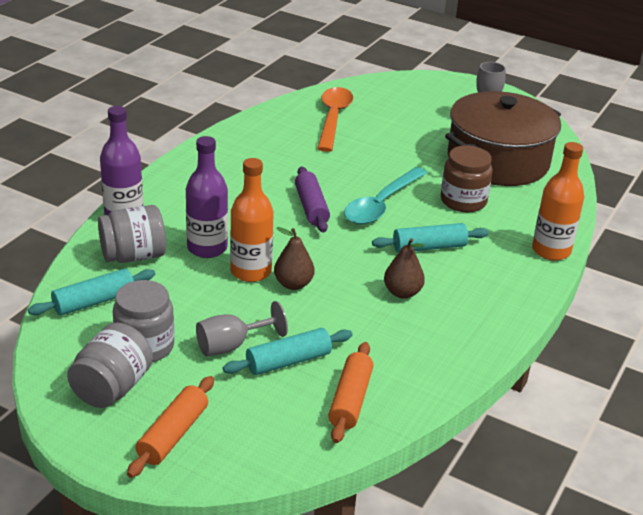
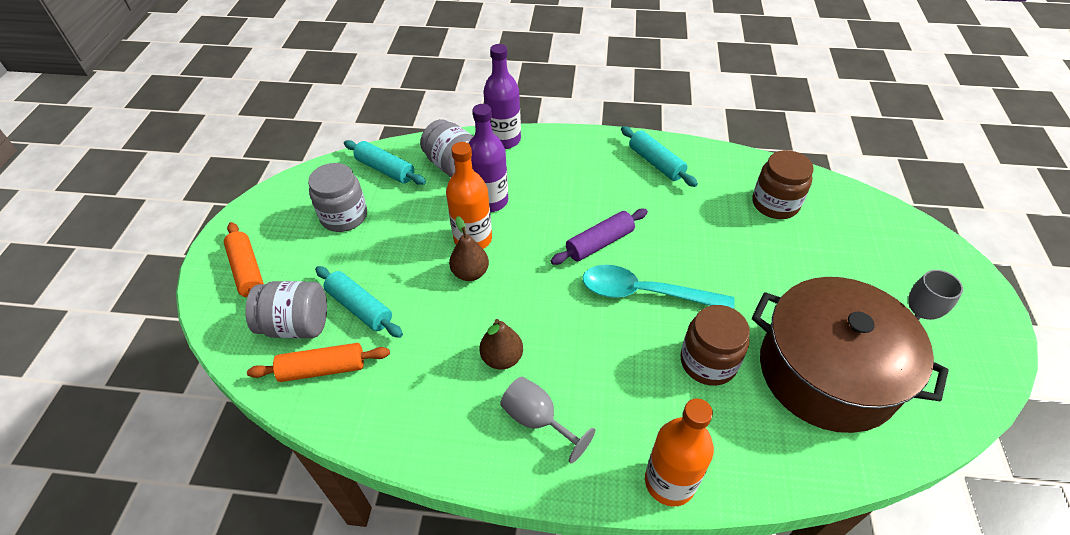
camera: 70 degrees right, 15 degrees up
grey jar [67,323,153,408] -> grey jar moved to [245,281,327,338]
orange rolling pin [127,376,214,478] -> orange rolling pin turned 60 degrees clockwise [224,222,264,297]
grey goblet [196,301,288,356] -> grey goblet moved to [500,377,595,463]
orange spoon [317,87,353,152] -> brown jar [752,150,814,219]
turquoise rolling pin [372,223,488,253] -> turquoise rolling pin moved to [621,126,698,187]

